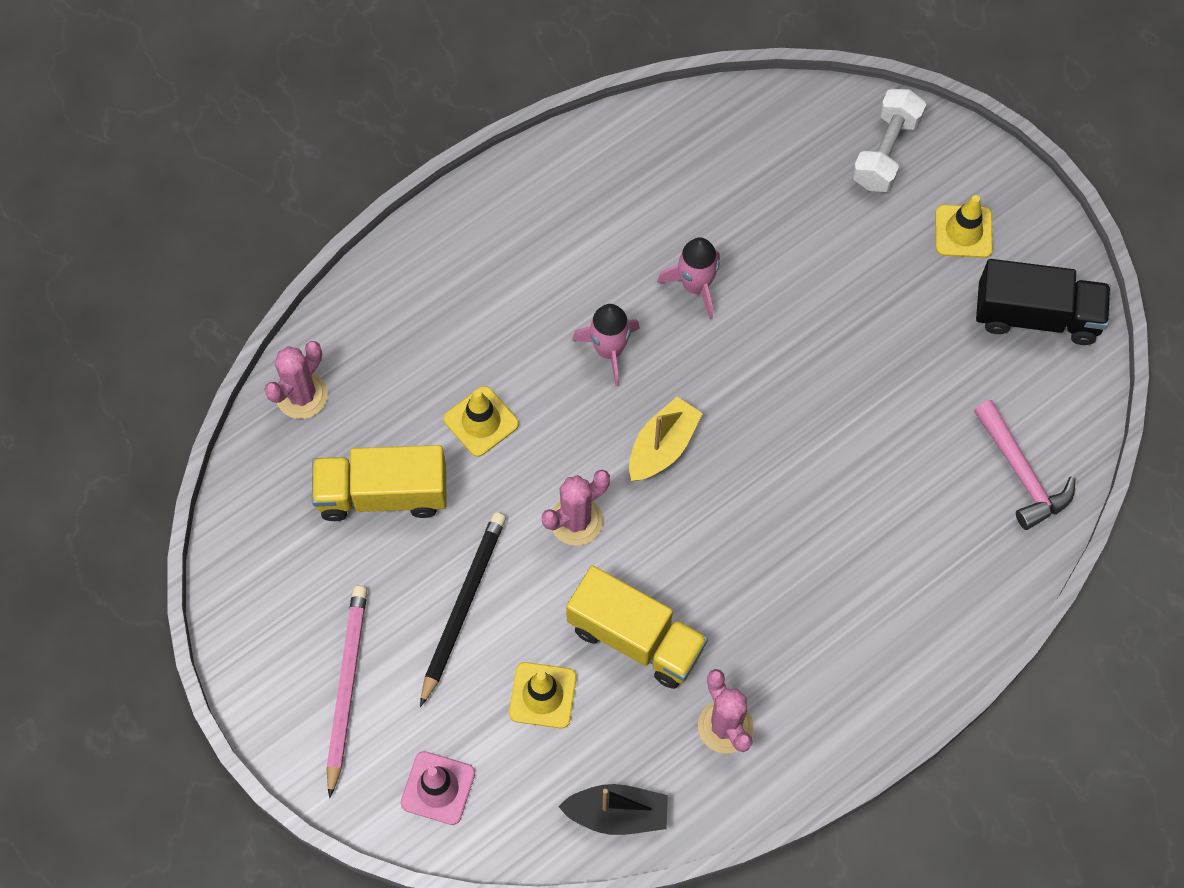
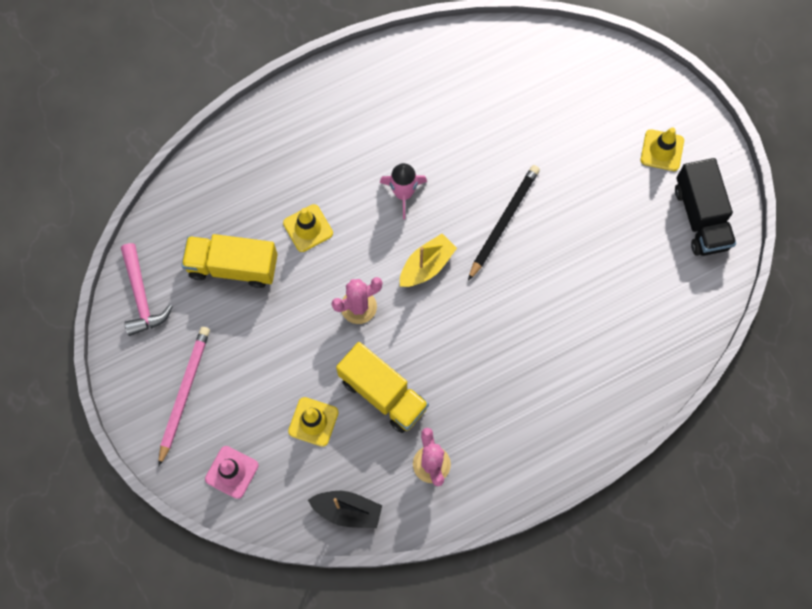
camera: 10 degrees right, 5 degrees up
pink cactus [264,341,328,419] -> none
black pencil [420,512,506,707] -> black pencil moved to [468,165,540,281]
pink rocket [657,237,720,319] -> none
white dumbbell [852,89,926,192] -> none
pink hammer [974,400,1076,530] -> pink hammer moved to [121,243,173,336]
black truck [976,259,1111,345] -> black truck turned 60 degrees clockwise [675,158,736,256]

